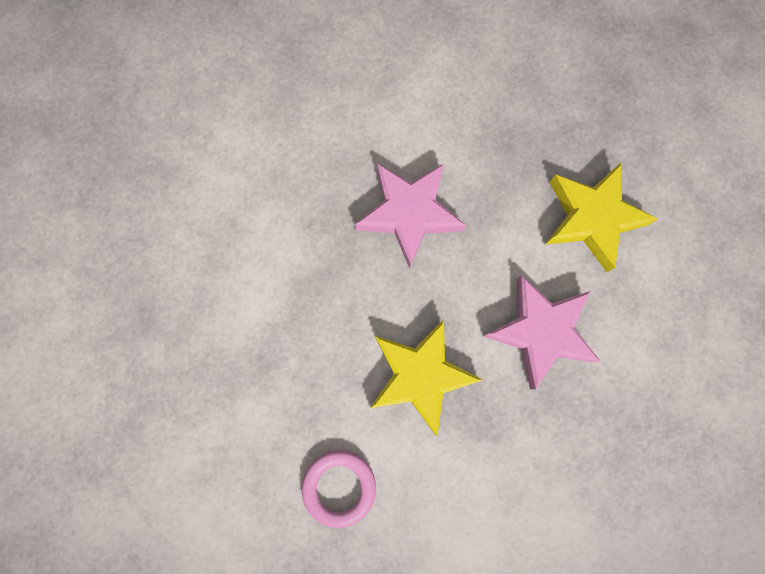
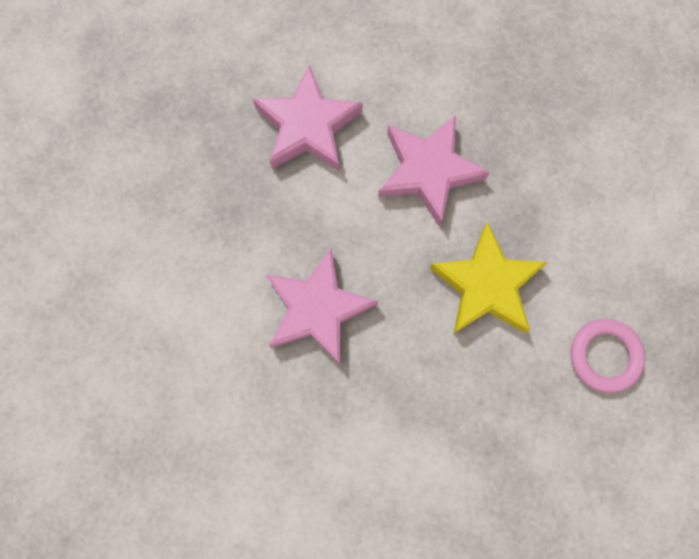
camera: 95 degrees left, 0 degrees up
yellow star [545,163,658,272] -> pink star [253,64,363,171]

